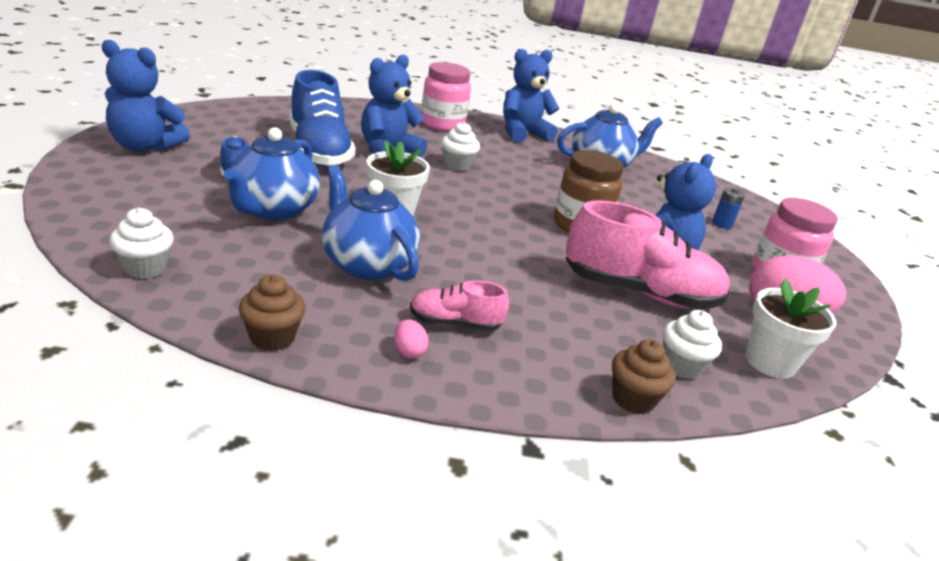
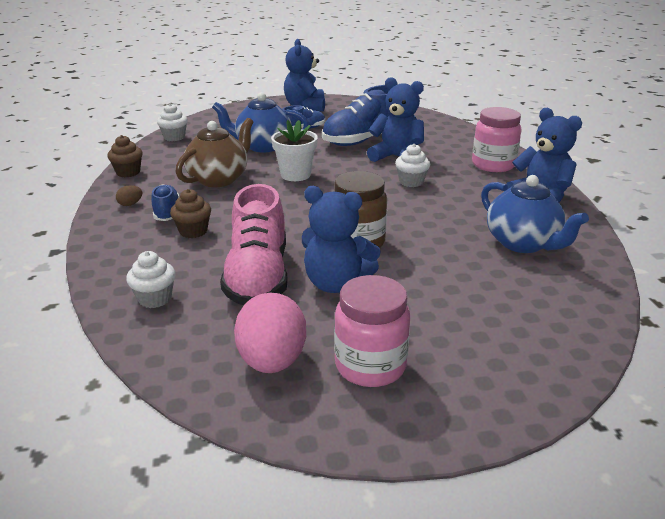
camera: 80 degrees right, 0 degrees up
blue teapot [322,165,420,281] -> brown teapot [176,118,253,187]
pink egg [394,319,429,358] -> brown egg [116,185,142,206]
pink shoe [410,280,509,331] -> blue shoe [151,184,179,221]
brown cupcake [612,339,676,414] -> brown cupcake moved to [170,189,211,238]
blue battery [712,187,745,229] -> none
white flower pot [746,279,836,379] -> none

